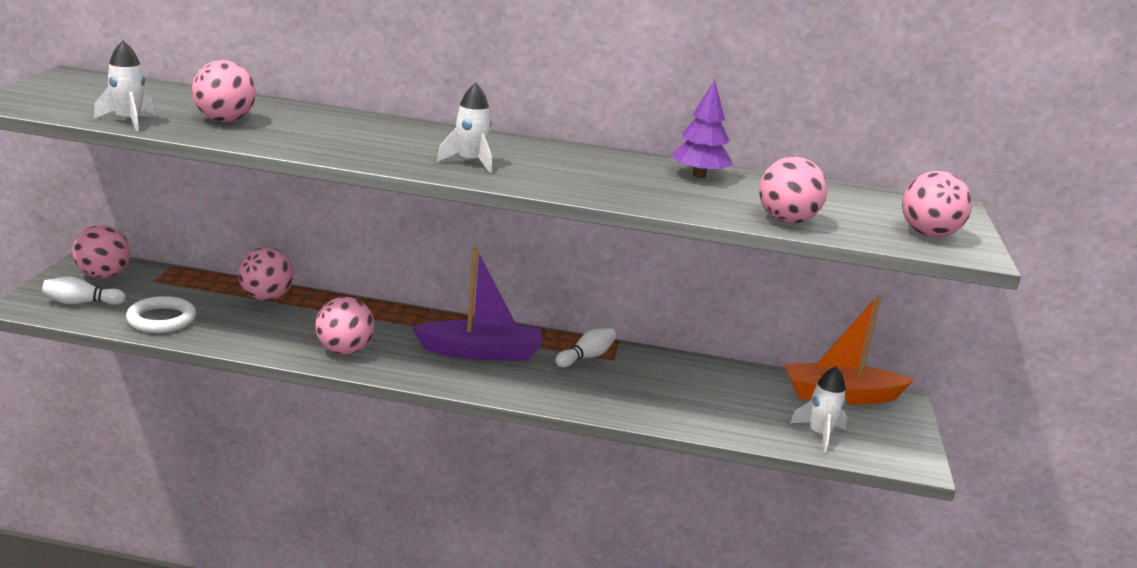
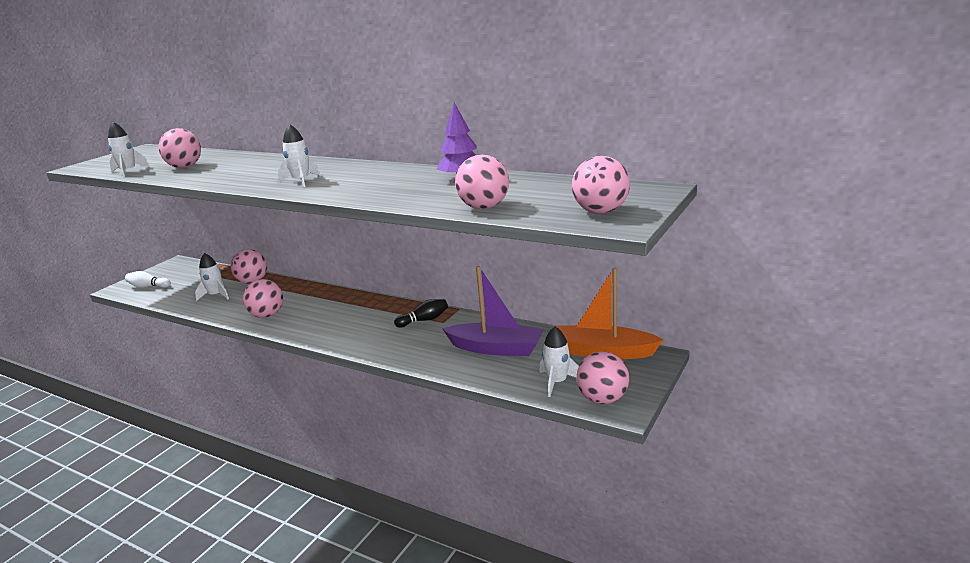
camera: 25 degrees right, 0 degrees up
pink ball [73,225,130,278] -> pink ball moved to [576,351,629,404]
white ring [126,296,196,333] -> none
purple boat [412,248,542,361] -> purple boat moved to [442,266,543,356]
white bowling pin [555,328,616,368] -> black bowling pin [394,299,448,328]
none -> white rocket [195,253,229,301]

